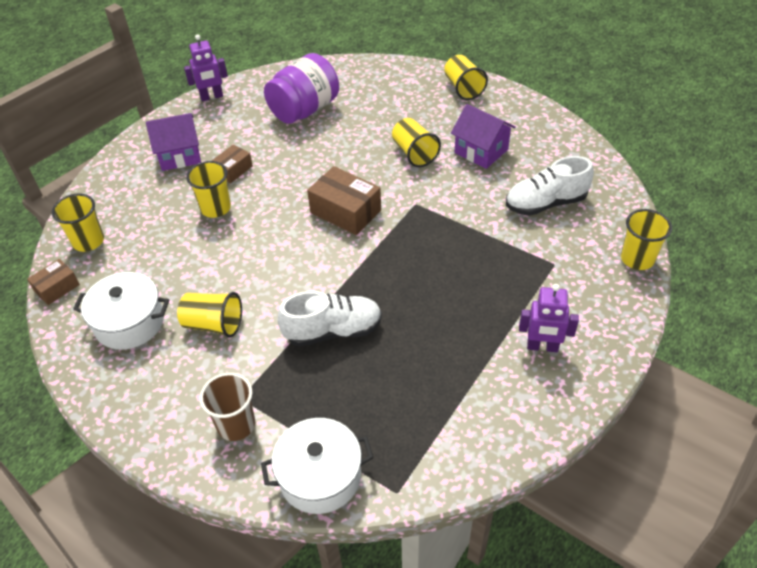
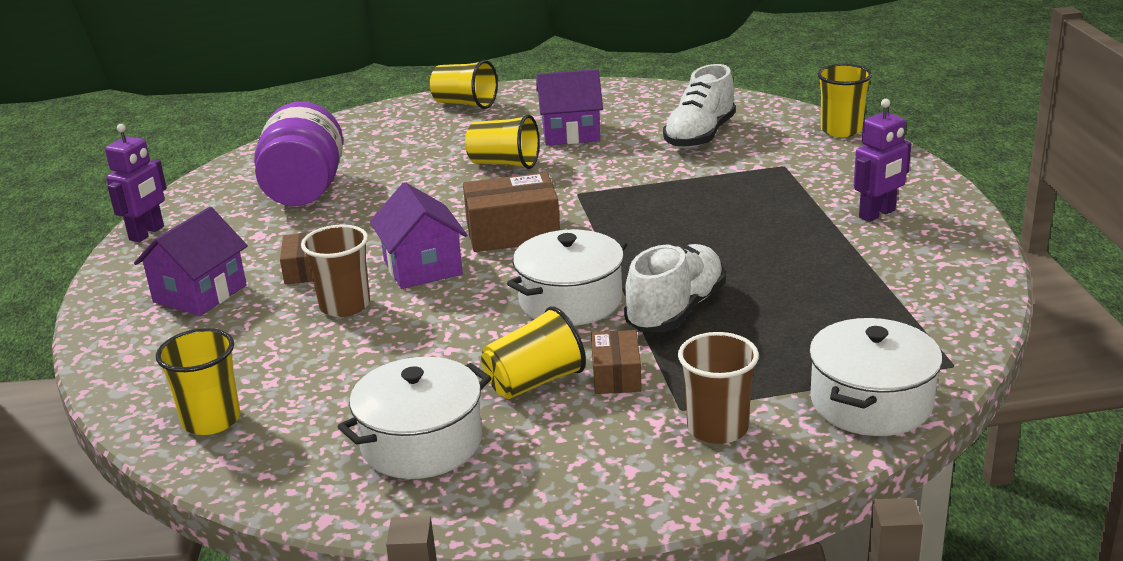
camera: 45 degrees left, 20 degrees down
brown box [27,259,80,305] -> brown box moved to [591,330,642,394]
yellow cup [186,161,231,218] -> brown cup [301,224,370,317]
none -> purple house [370,182,467,289]
none -> white pot [507,230,628,326]

